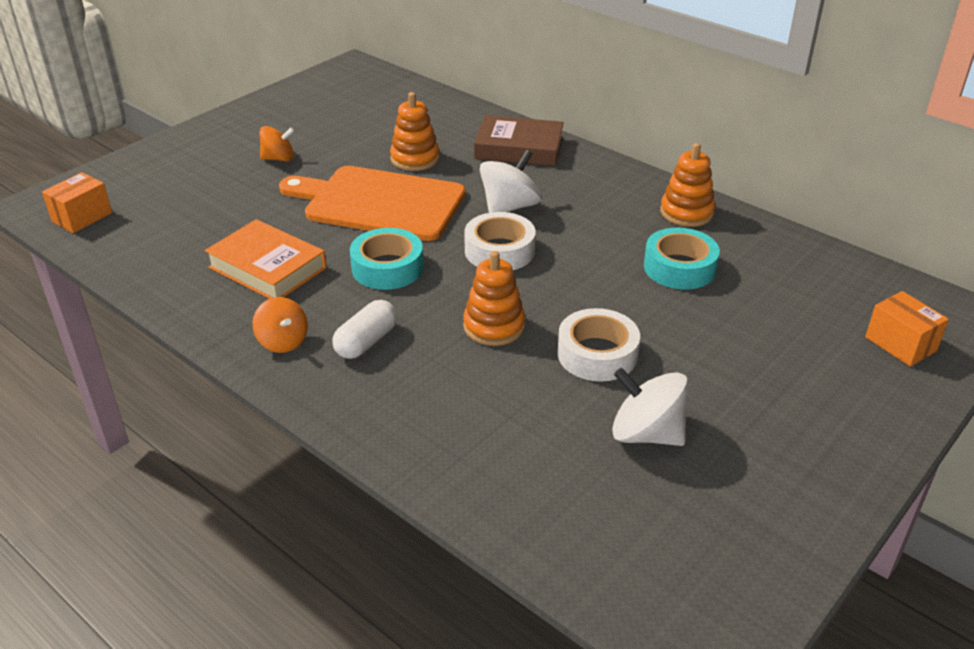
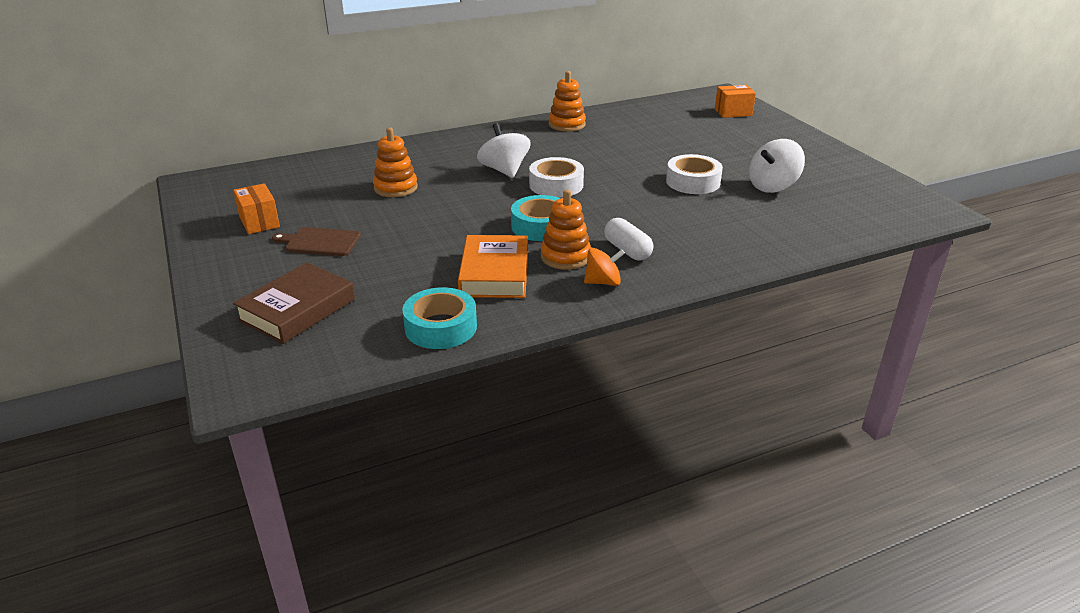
camera: 65 degrees left, 5 degrees down
orange box [42,172,112,233] -> orange box moved to [233,183,280,234]
orange book [205,219,327,299] -> orange book turned 60 degrees counterclockwise [458,235,528,298]
orange spinning top [260,126,294,162] -> brown cutting board [272,227,361,256]
orange cutting board [279,166,466,241] -> none
orange stacking toy [463,251,525,346] -> orange stacking toy moved to [541,190,591,270]
brown book [474,115,564,166] -> brown book moved to [233,262,355,344]
turquoise tape [644,228,720,290] -> turquoise tape moved to [402,287,477,349]

